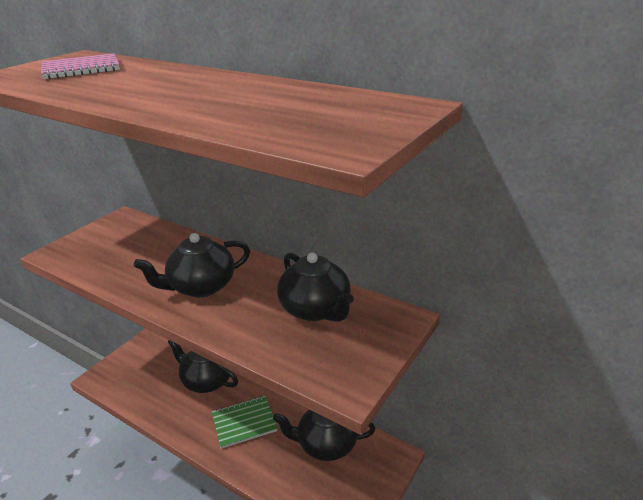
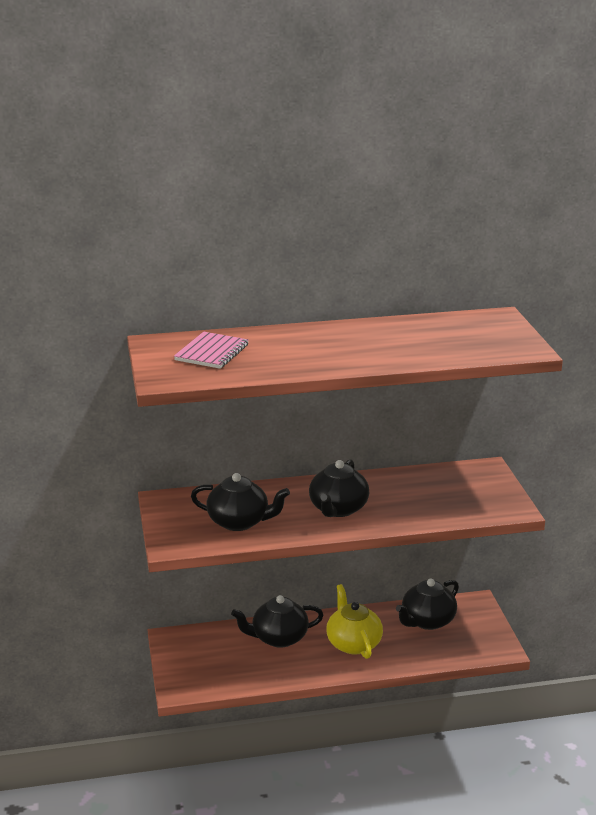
camera: 45 degrees left, 5 degrees down
green notebook [212,396,278,449] -> yellow teapot [326,584,383,659]
black teapot [277,252,354,322] -> black teapot moved to [191,473,290,531]

